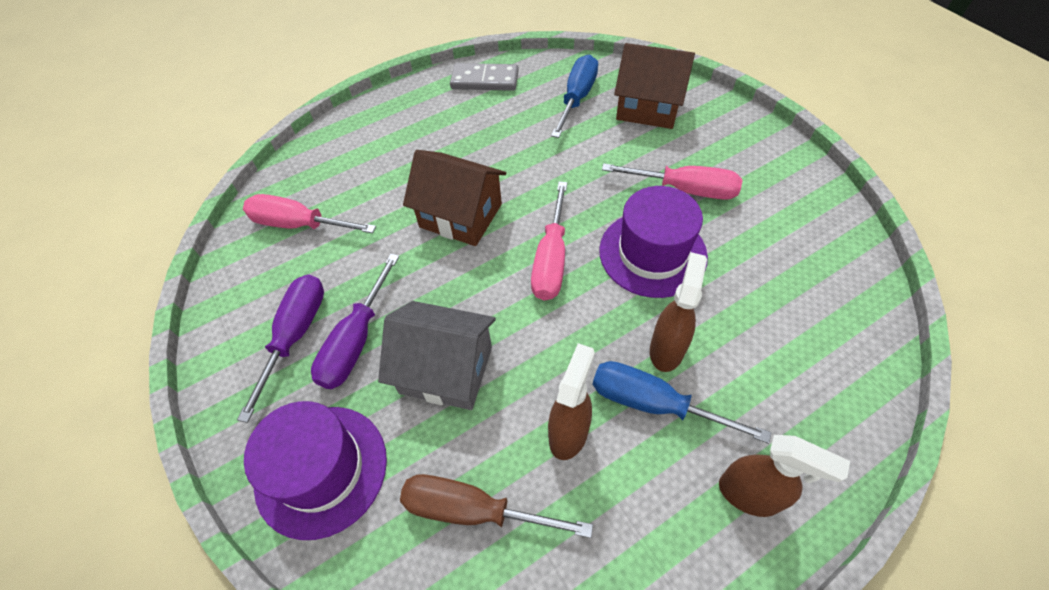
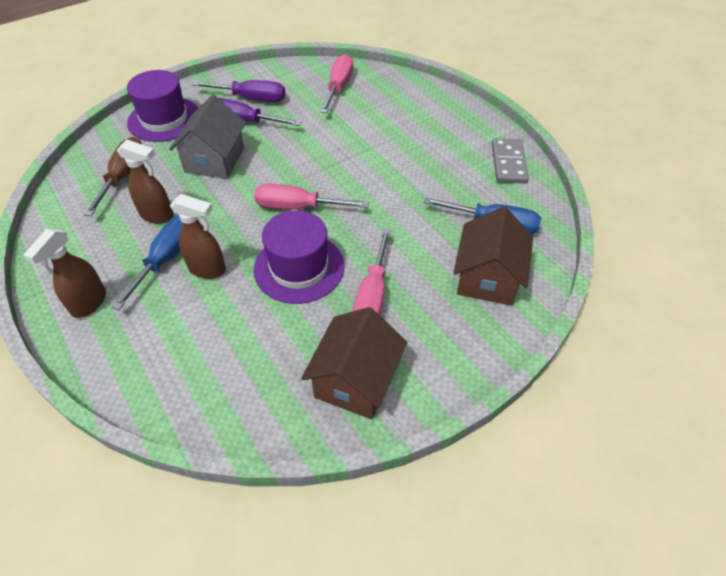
camera: 85 degrees right, 5 degrees down
brown house [403,150,506,246] -> brown house moved to [301,307,407,419]

